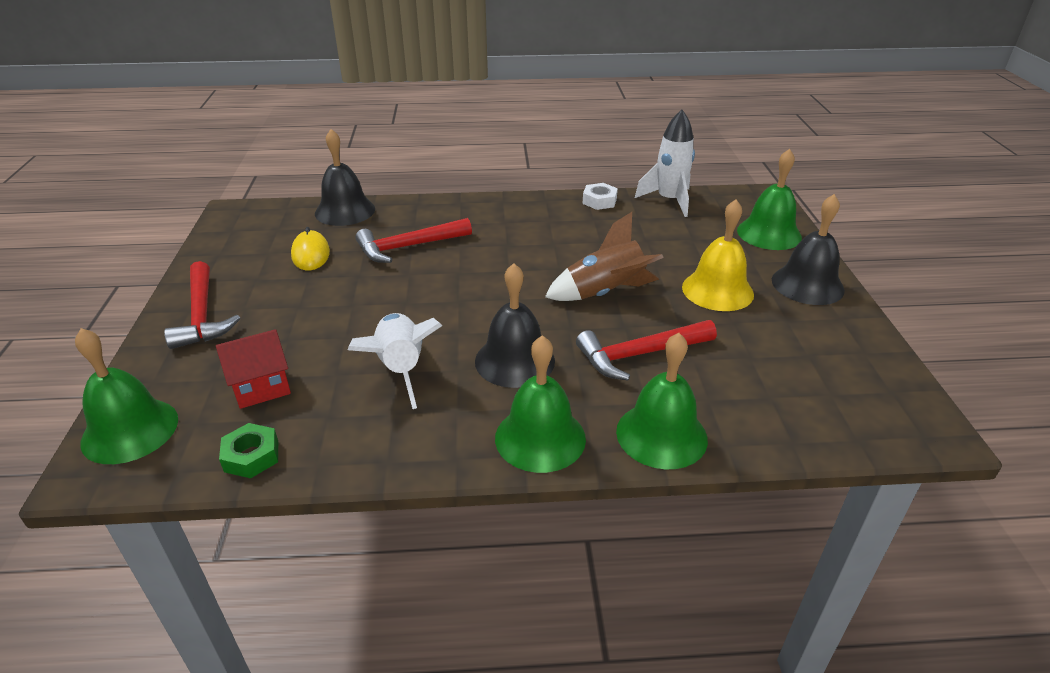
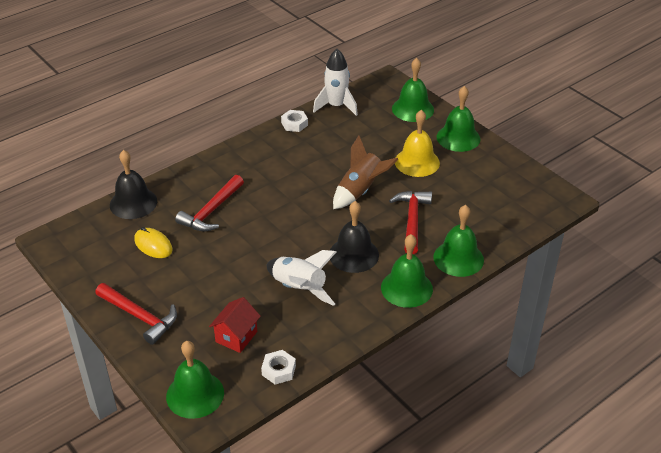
camera: 35 degrees left, 5 degrees up
green nut [219,423,278,478] -> white nut [261,350,296,385]
red hammer [576,320,717,381] -> red hammer turned 150 degrees clockwise [389,191,432,254]
black bell [772,194,845,305] -> green bell [437,86,480,152]

